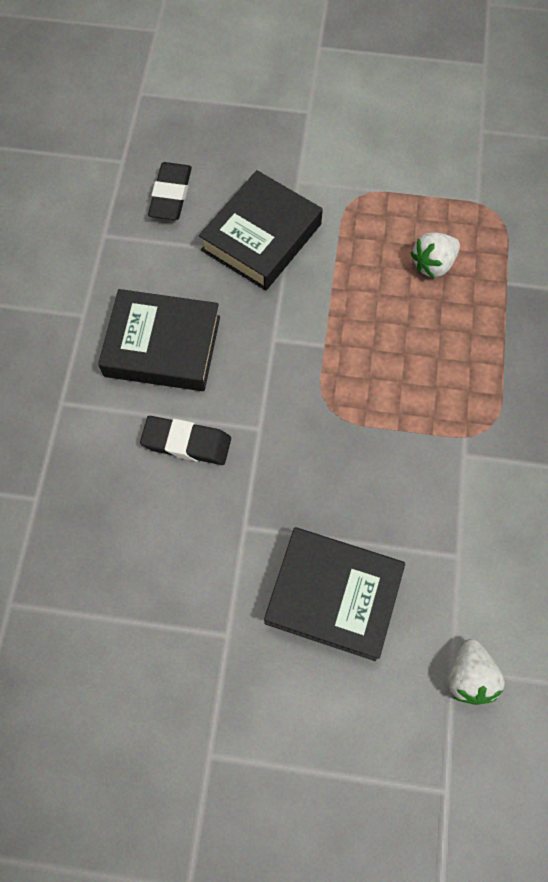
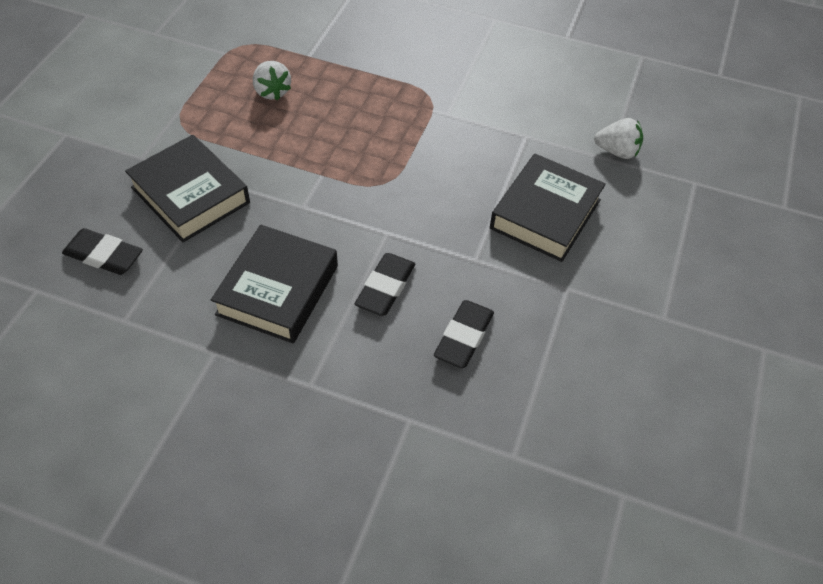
camera: 80 degrees left, 15 degrees down
none -> black eraser [434,300,494,368]

